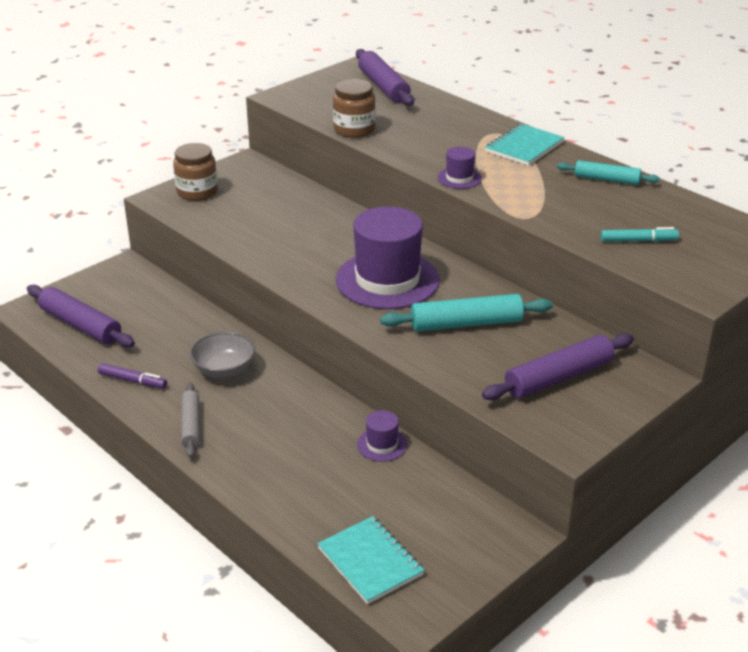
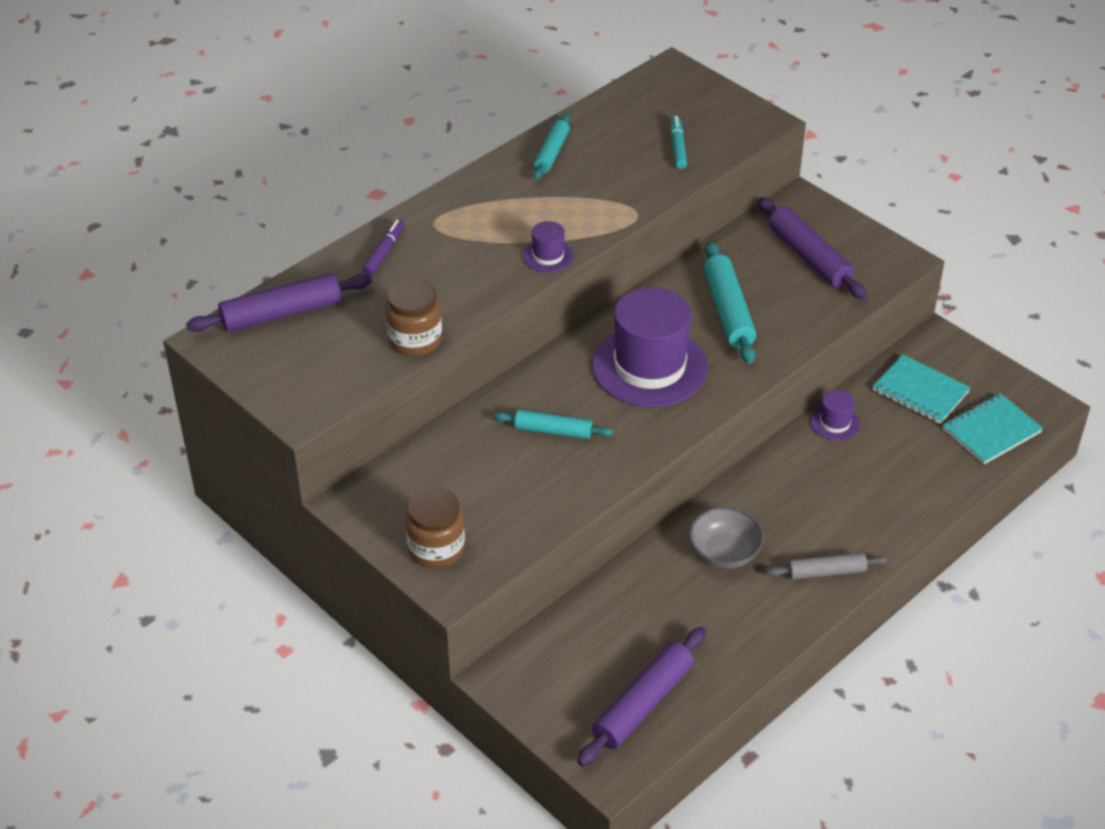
camera: 90 degrees left, 10 degrees up
purple marker [98,363,167,388] -> purple marker moved to [363,219,405,276]
turquoise notebook [485,124,564,166] -> turquoise notebook moved to [873,354,971,424]
none -> turquoise rolling pin [494,410,613,439]

